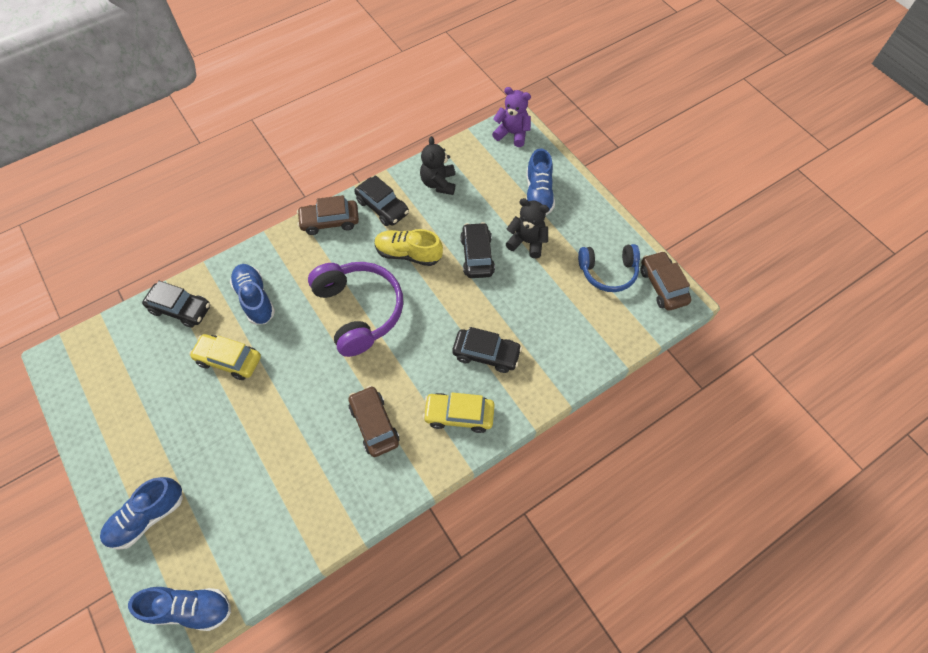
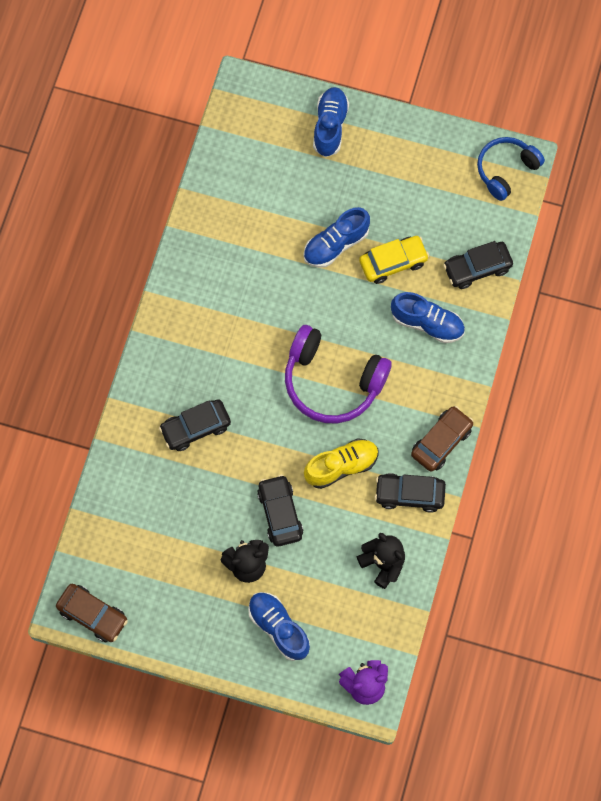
camera: 140 degrees right, 10 degrees up
blue shoe [128,587,231,631] -> blue shoe moved to [303,207,370,268]
brown car [349,386,400,457] -> none
yellow car [423,393,495,433] -> none
black car [460,222,495,278] -> black car turned 150 degrees counterclockwise [257,475,303,546]
blue headphones [578,244,640,292] -> blue headphones moved to [477,137,545,201]

